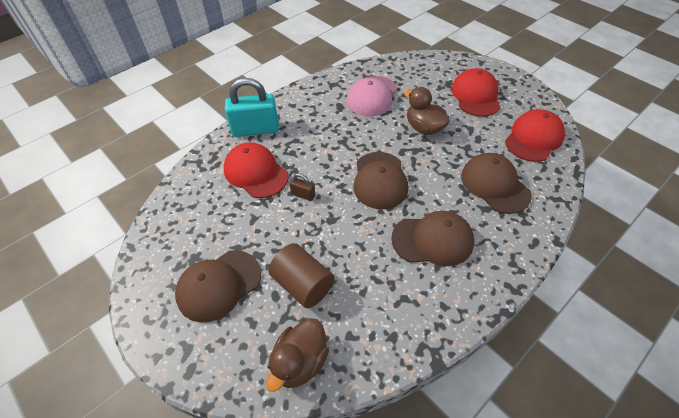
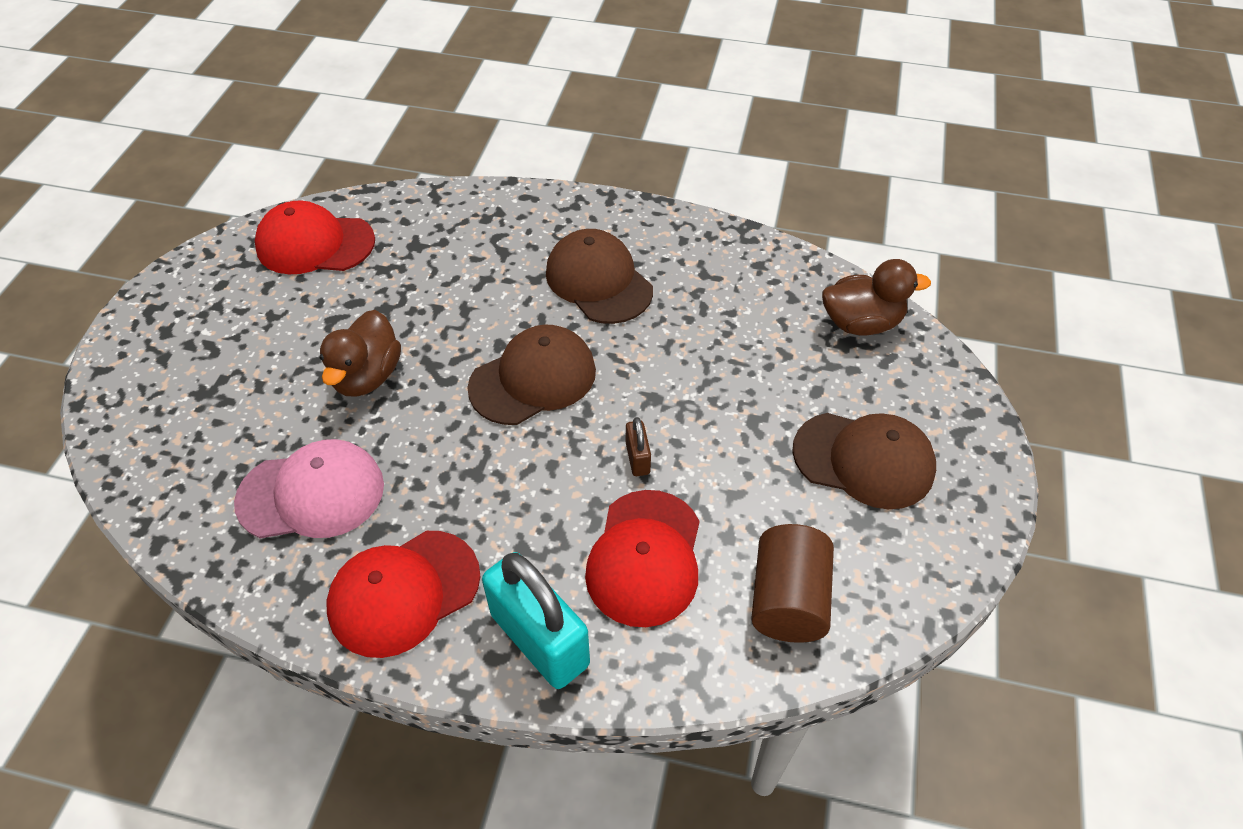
camera: 125 degrees left, 0 degrees up
brown cylinder [269,243,334,308] -> brown cylinder moved to [751,524,834,643]
red cap [451,68,500,117] -> red cap moved to [326,531,480,658]
brown cap [461,153,532,214] -> none

